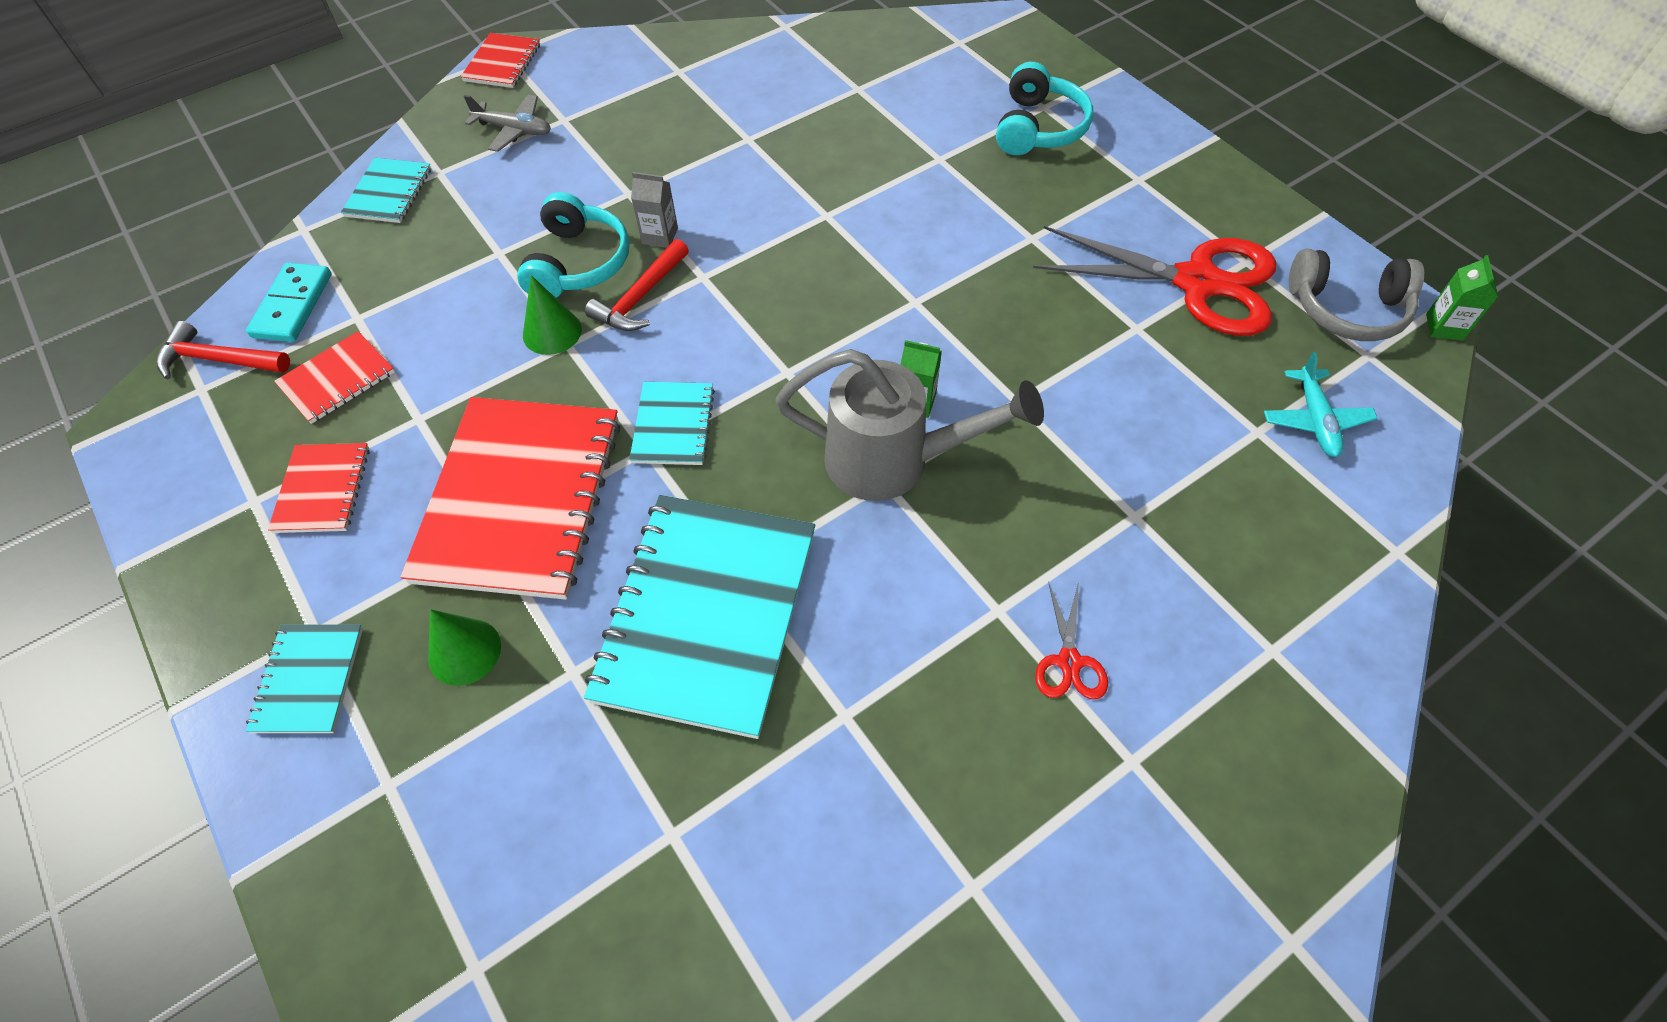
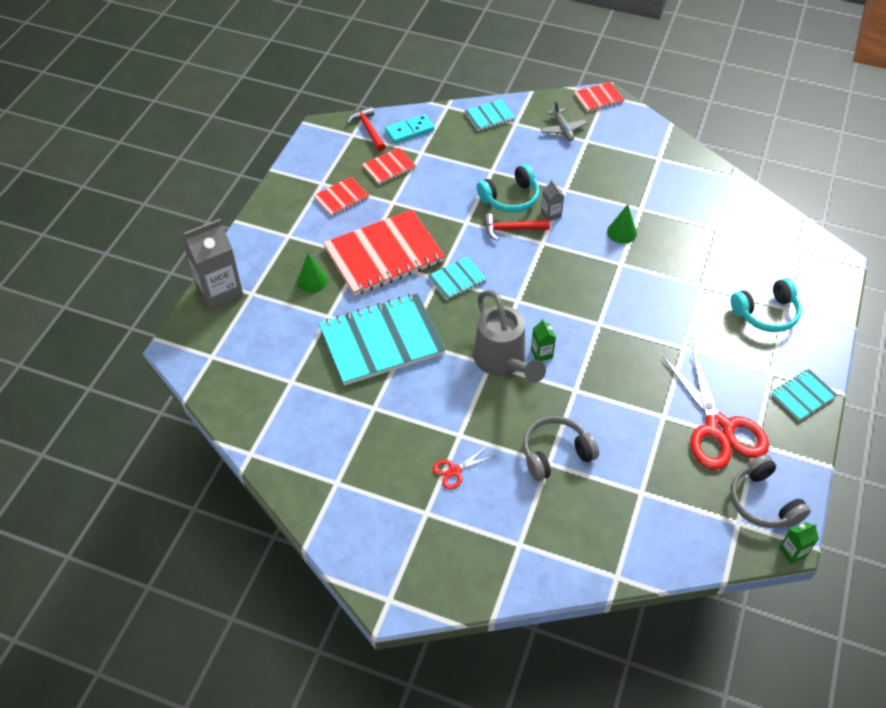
camera: 55 degrees right, 5 degrees down
turquoise notebook [246,624,363,733] -> turquoise notebook moved to [772,369,837,421]
red notebook [274,331,395,424] -> red notebook turned 45 degrees counterclockwise [362,148,416,185]
green cone [523,275,582,355] -> green cone moved to [607,204,637,244]
turquoise plane [1264,352,1378,457] -> none
none -> grey carton [182,219,244,311]
none -> grey headphones [523,416,599,481]

